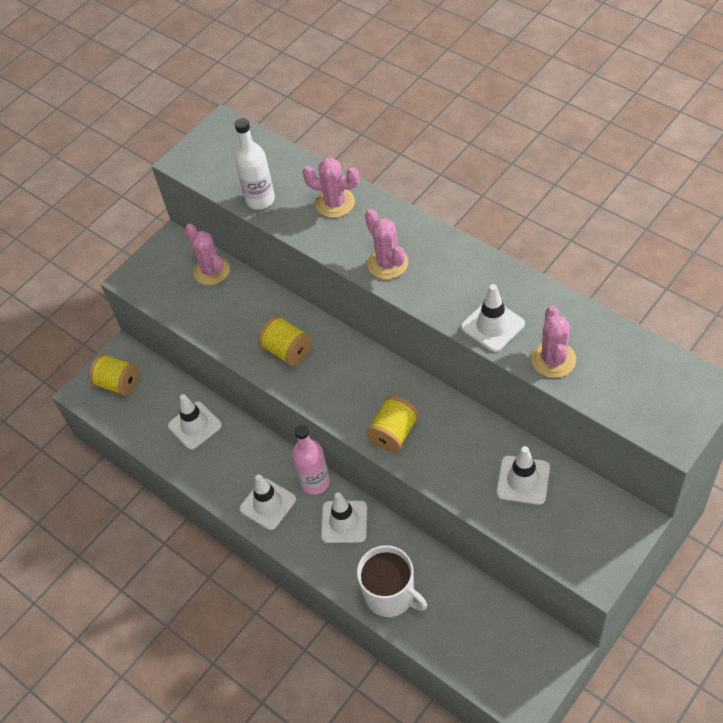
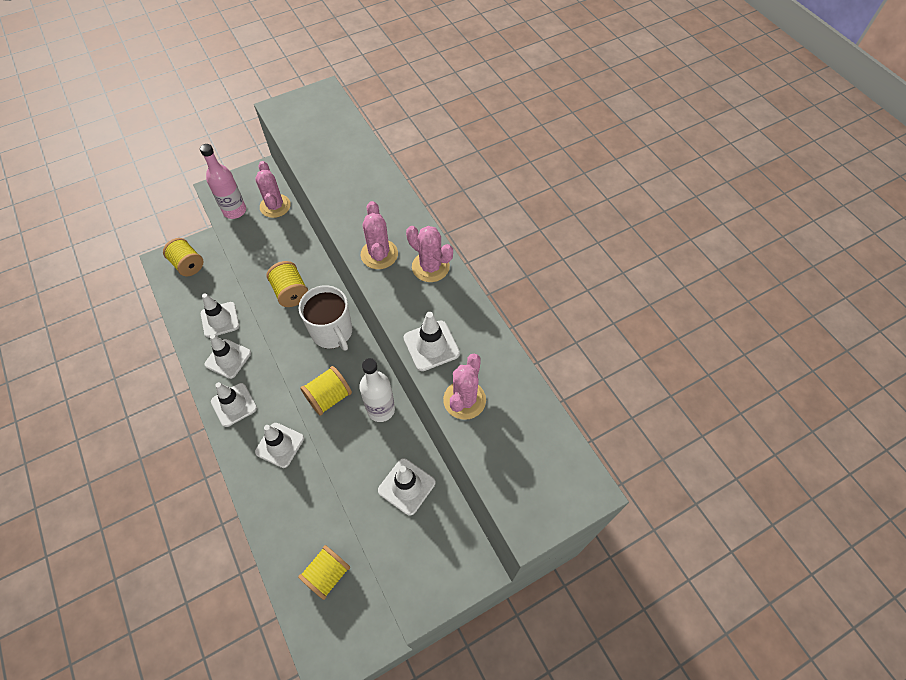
camera: 15 degrees right, 5 degrees up
white bottle [235,118,275,210] -> white bottle moved to [359,358,395,422]
pink bottle [292,424,330,495] -> pink bottle moved to [200,144,246,219]
pink cactus [303,157,359,218] -> pink cactus moved to [406,226,453,282]
white mug [357,545,427,617] -> white mug moved to [299,285,352,350]
none -> white traffic cone [205,334,251,379]
none -> yellow spool [298,545,350,600]

